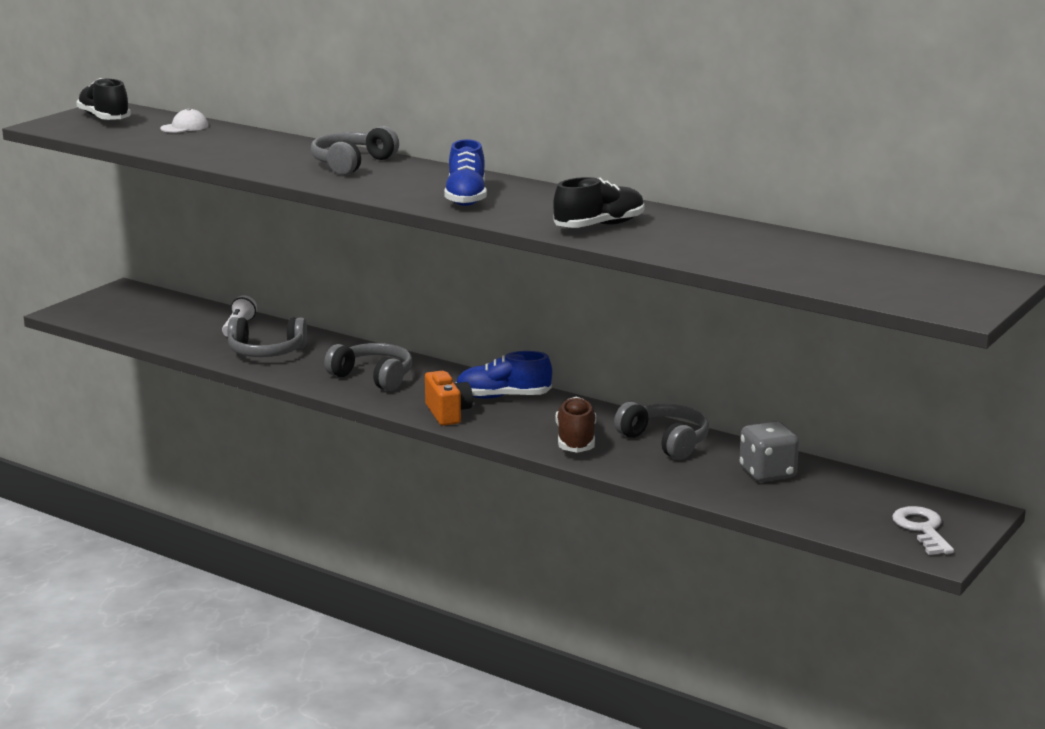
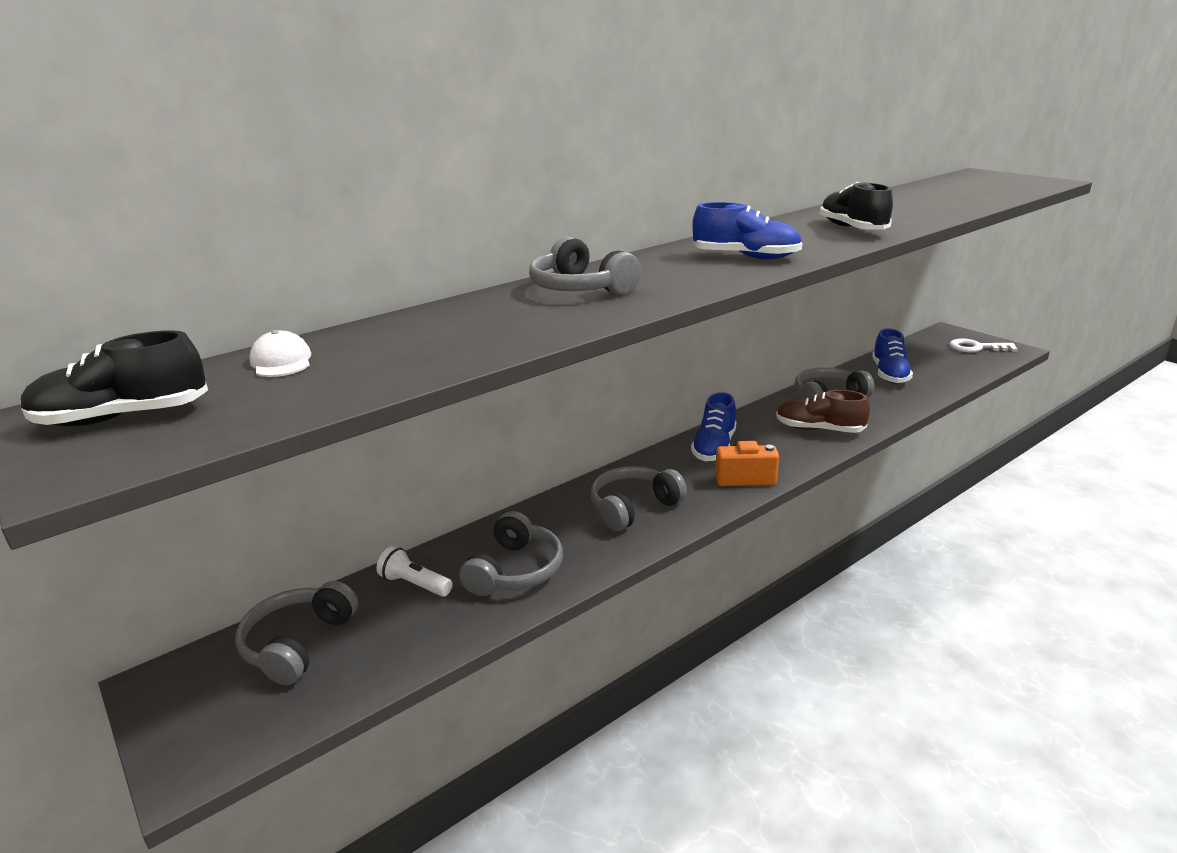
camera: 70 degrees left, 5 degrees up
grey dice [739,421,799,482] -> blue shoe [872,328,913,384]
none -> grey headphones [235,581,358,685]

